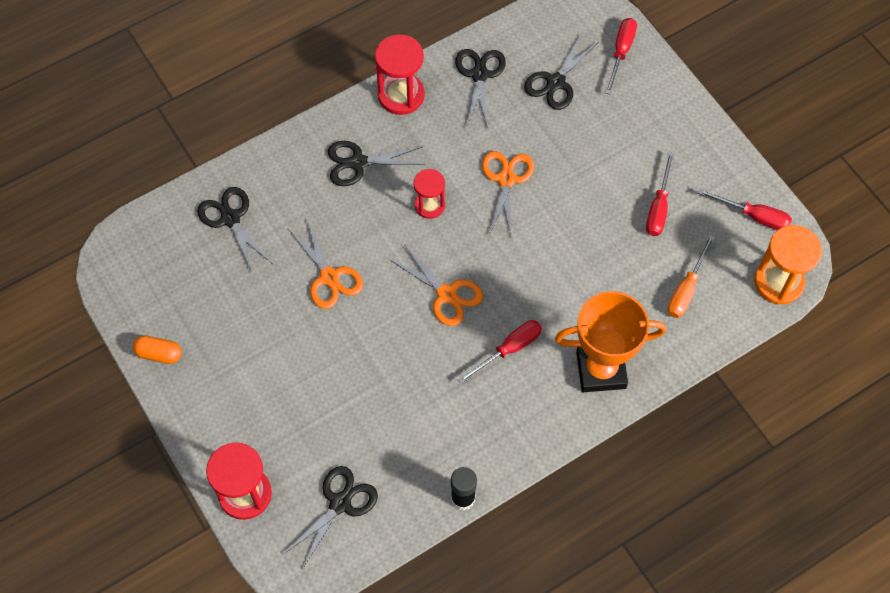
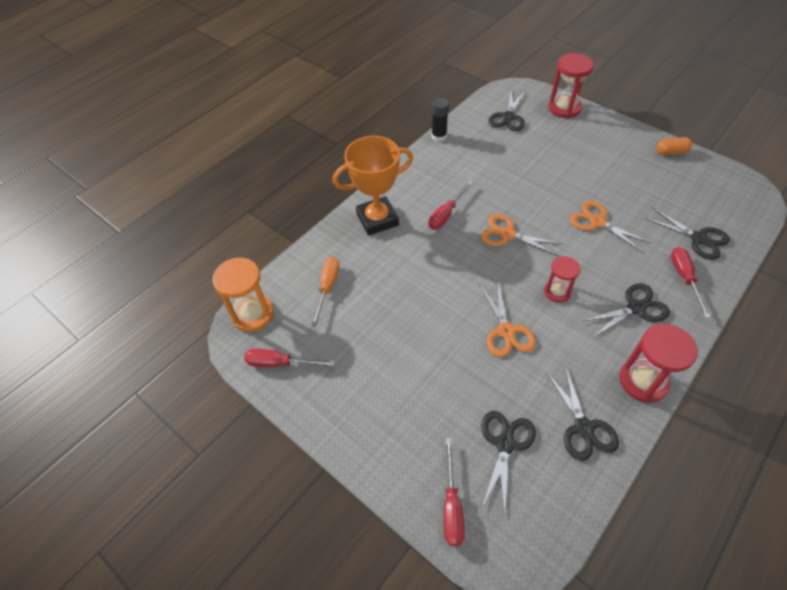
camera: 165 degrees right, 10 degrees down
red screwdriver [646,152,674,236] -> red screwdriver moved to [671,247,711,318]

